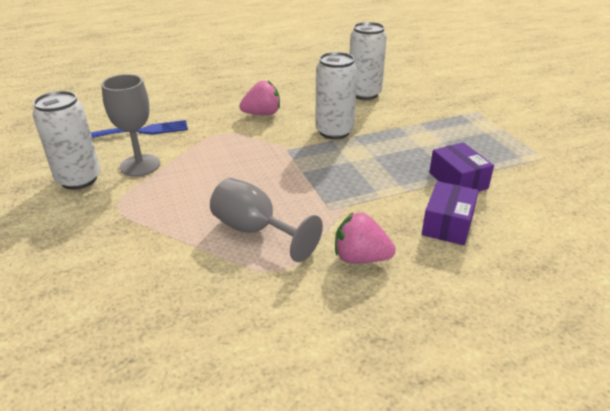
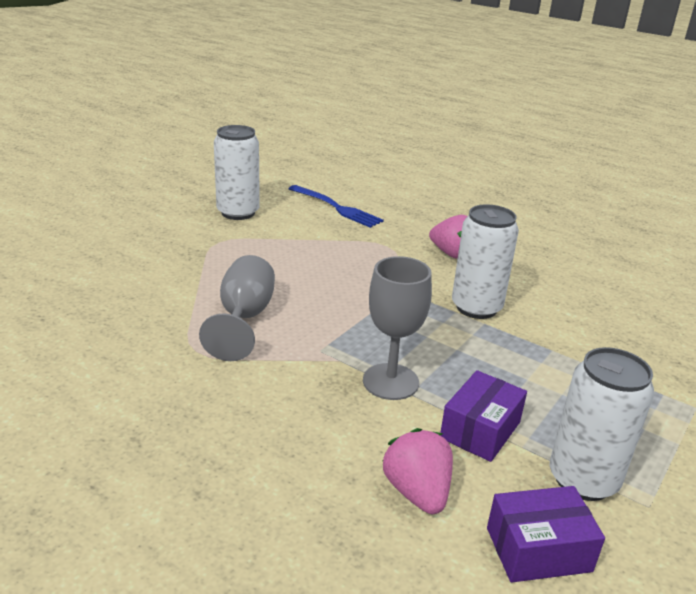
camera: 55 degrees right, 5 degrees down
grey goblet [101,74,160,176] -> grey goblet moved to [363,256,432,400]
pink strawberry [335,213,396,263] -> pink strawberry moved to [382,428,453,514]
white can [350,22,387,100] -> white can moved to [550,347,654,501]
purple box [422,181,479,245] -> purple box moved to [487,486,605,582]

